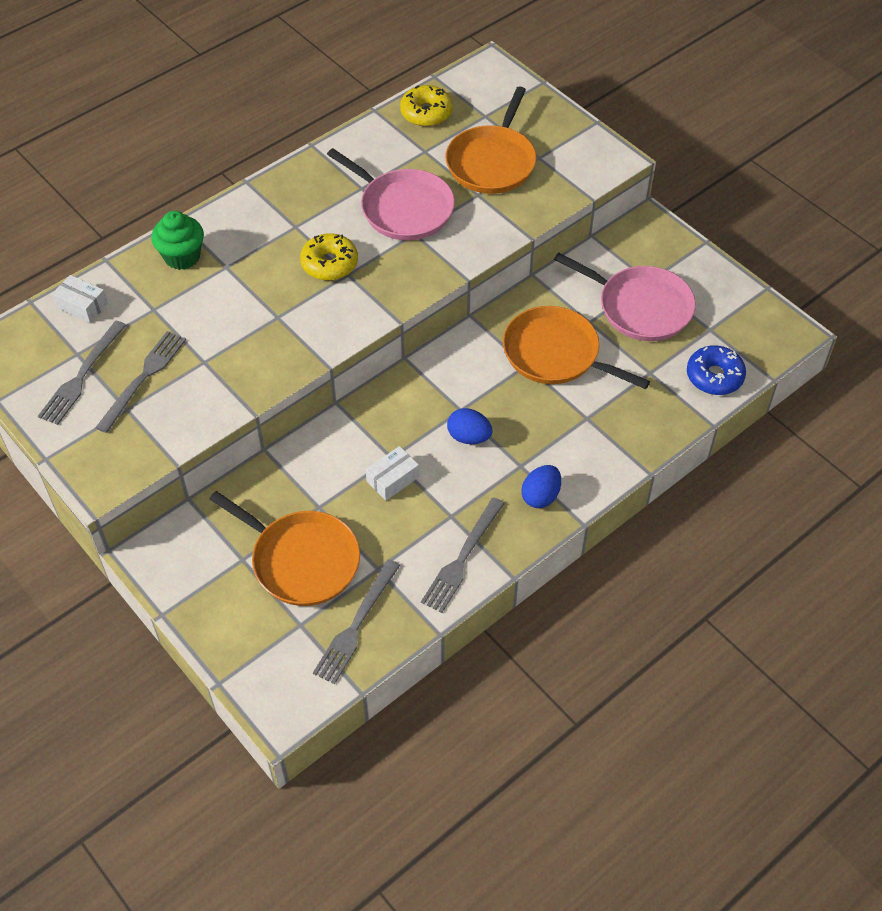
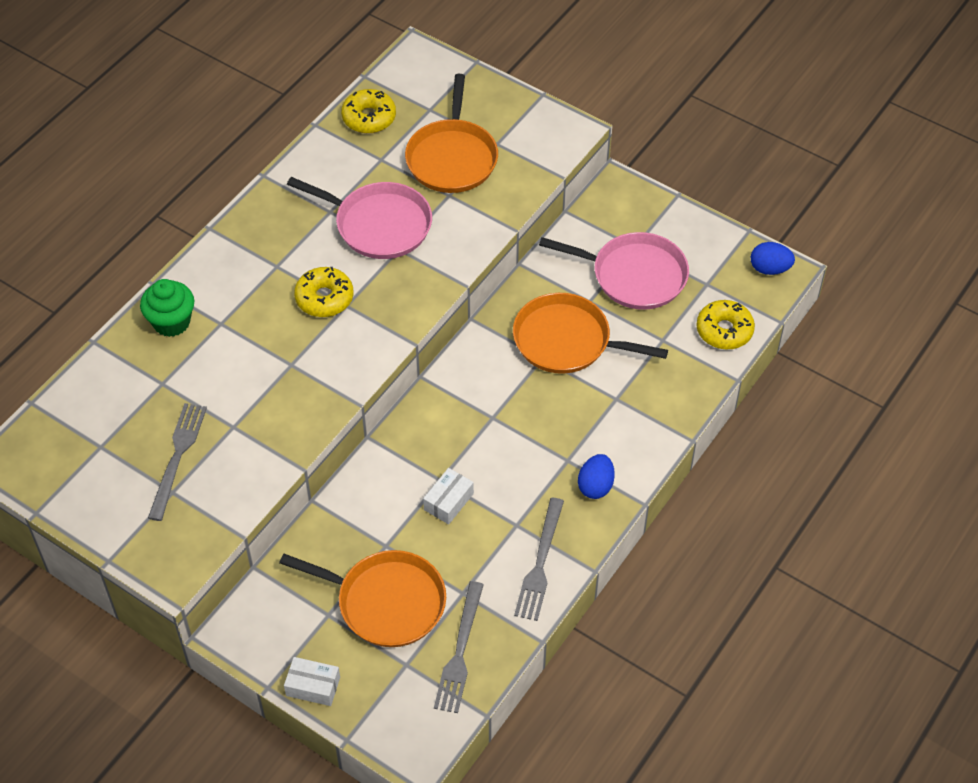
camera: 15 degrees left, 0 degrees up
grey fork [38,321,126,425] -> none
white box [52,275,108,323] -> white box moved to [284,657,340,706]
blue egg [447,408,493,444] -> blue egg moved to [751,242,795,275]
blue donut [687,345,746,395] -> yellow donut [697,300,755,349]

